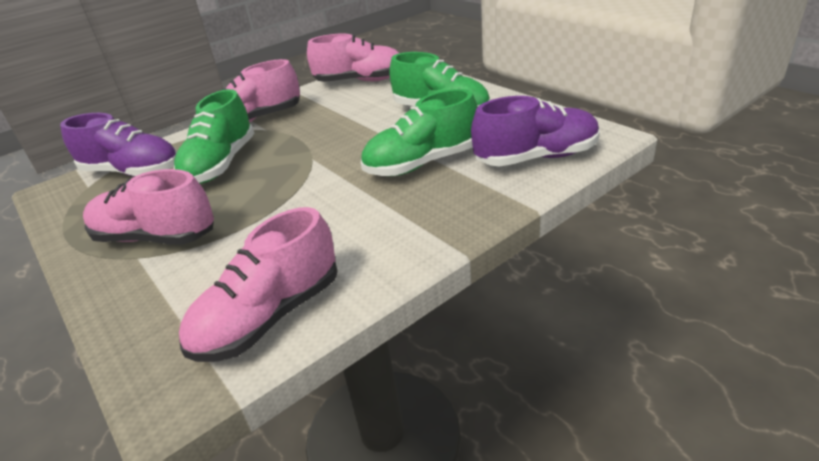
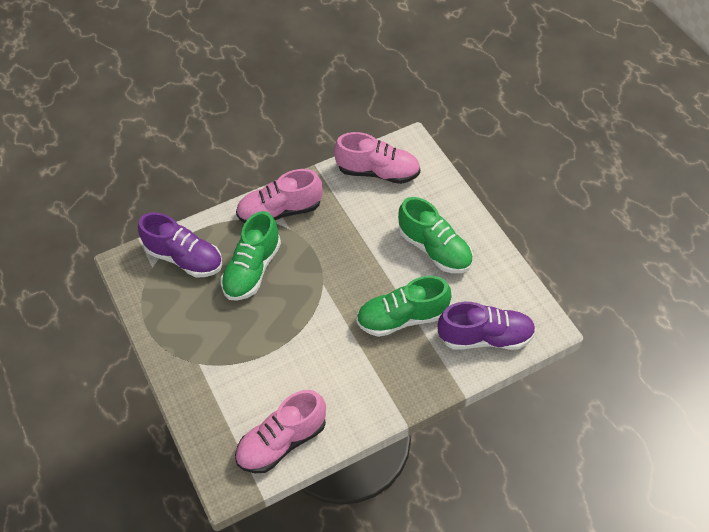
camera: 10 degrees right, 20 degrees up
pink shoe [83,169,214,245] -> none

